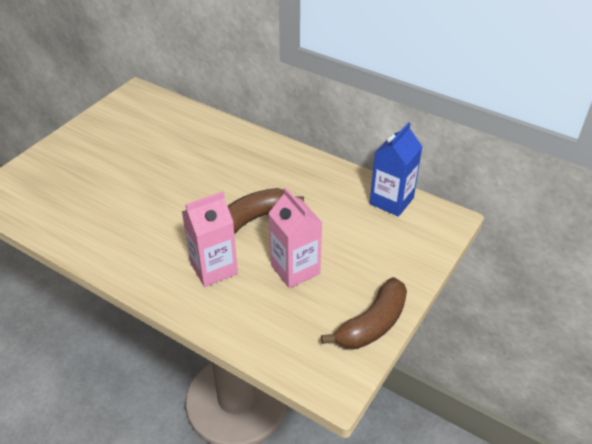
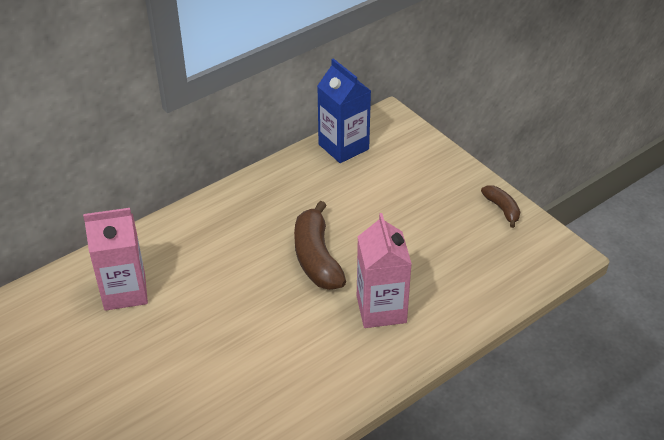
camera: 70 degrees left, 0 degrees up
pink carton [268,188,323,288] -> pink carton moved to [83,208,148,311]
brown banana [321,277,407,349] -> brown banana [481,185,520,228], size x0.54

